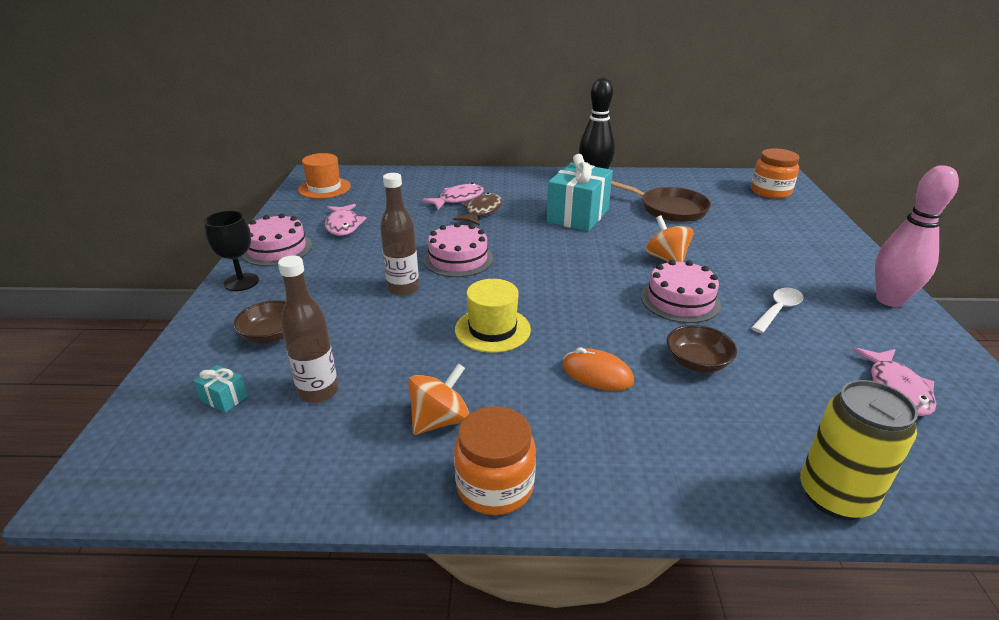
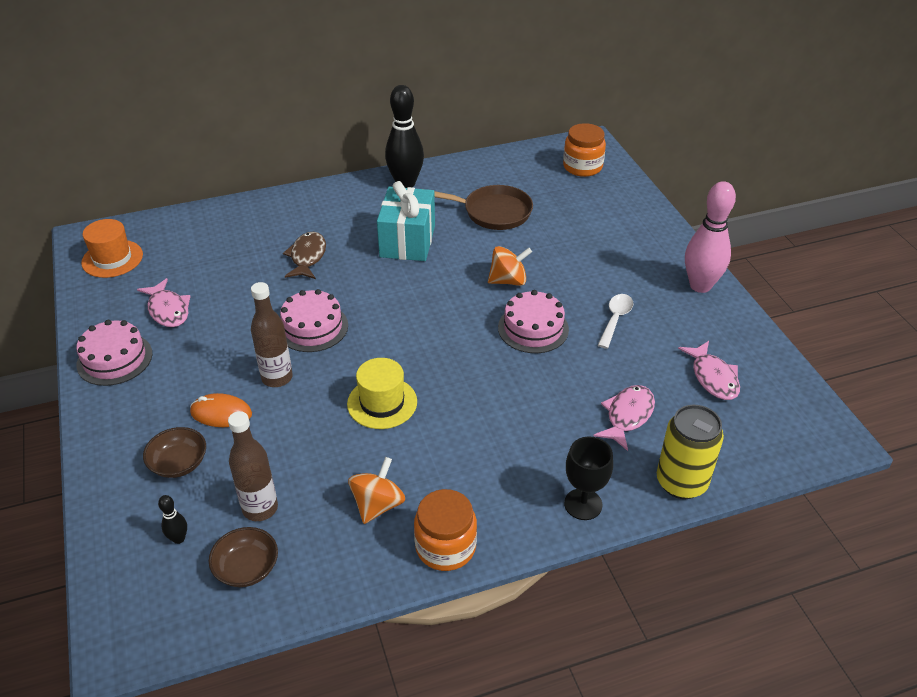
camera: 20 degrees left, 10 degrees up
turquoise gift [194,365,248,413] -> black bowling pin [158,495,187,544]
black goblet [204,210,259,291] -> black goblet moved to [564,436,613,520]
pink fish [422,183,484,210] -> pink fish moved to [593,385,655,451]
orange mouse [562,347,634,391] -> orange mouse moved to [190,393,252,427]
orange spinning top [646,215,693,262] -> orange spinning top turned 120 degrees clockwise [488,246,532,286]
brown bowl [667,325,737,373] -> brown bowl moved to [209,527,278,587]

